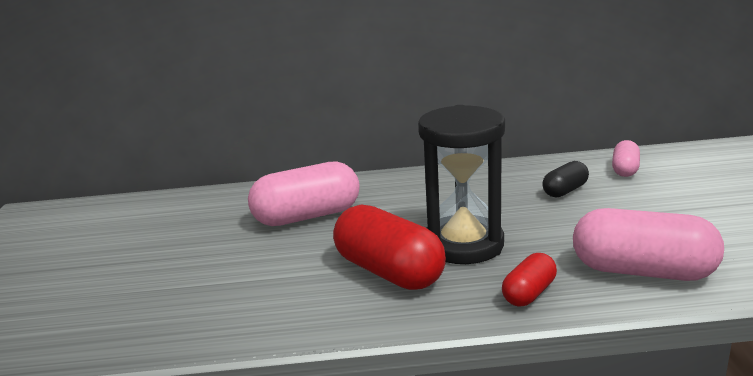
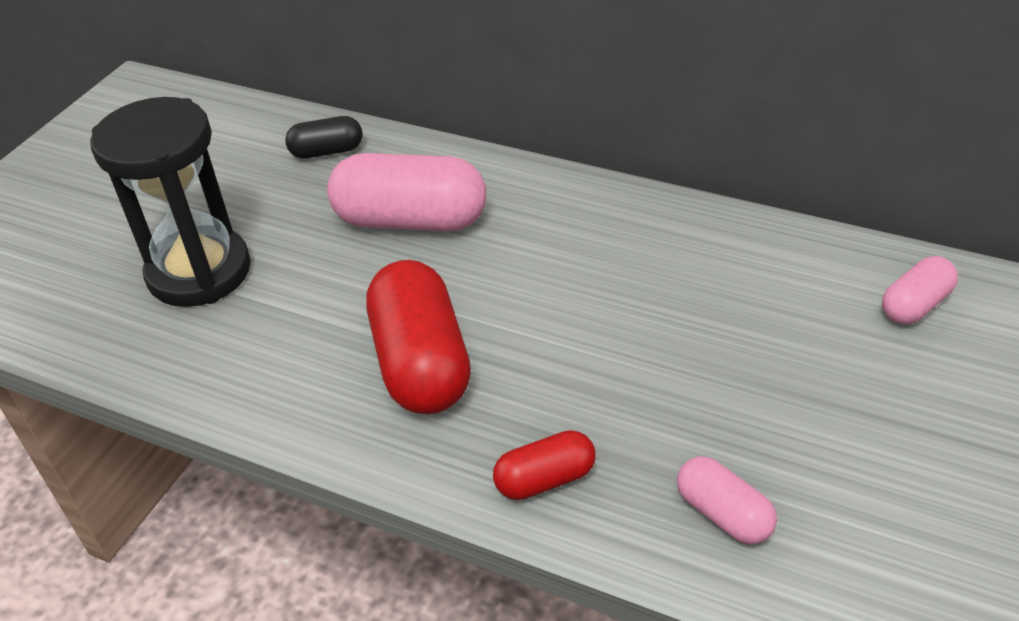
camera: 30 degrees right, 20 degrees up
black hourglass [418,105,505,264] -> black hourglass moved to [90,97,251,307]
black capsule [542,161,589,198] -> black capsule moved to [285,116,363,159]
pink capsule [573,208,724,281] -> pink capsule [677,456,777,544], size x0.53

